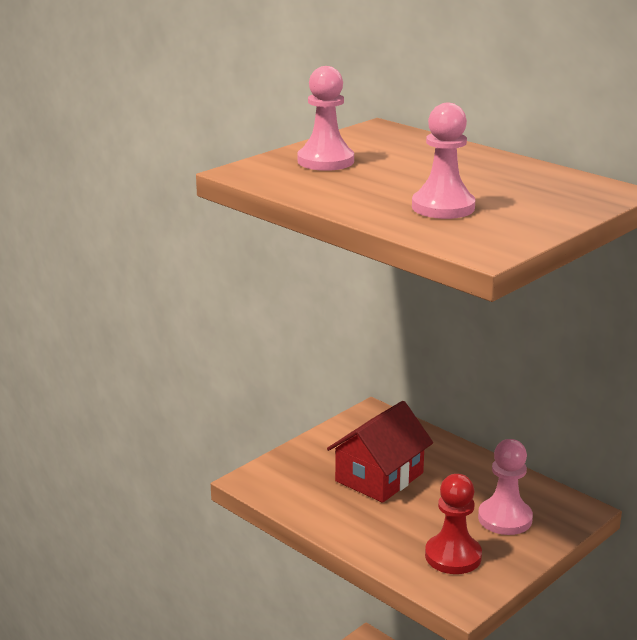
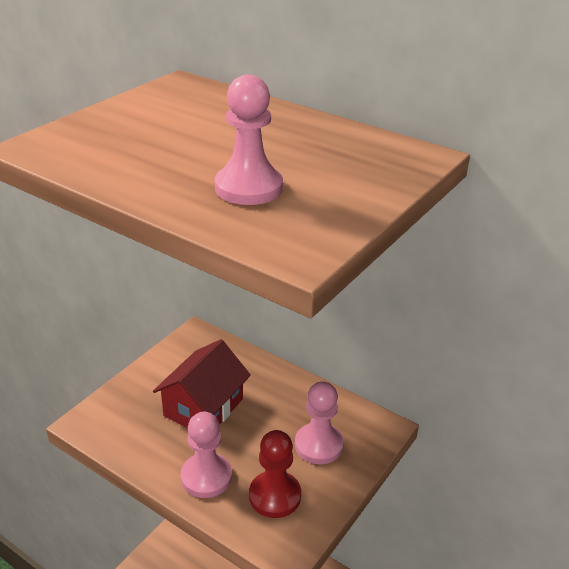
camera: 10 degrees left, 10 degrees up
pink pawn [298,66,354,171] -> pink pawn moved to [181,412,232,498]

